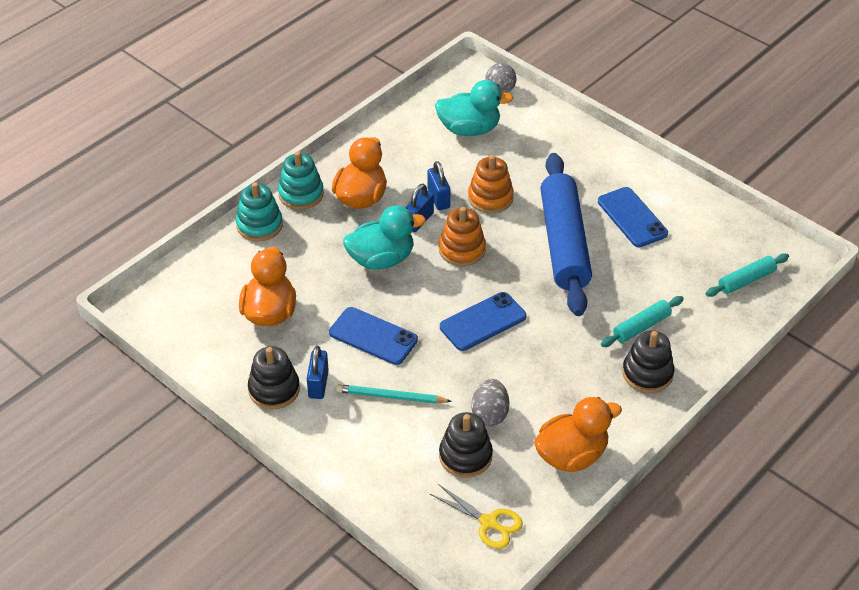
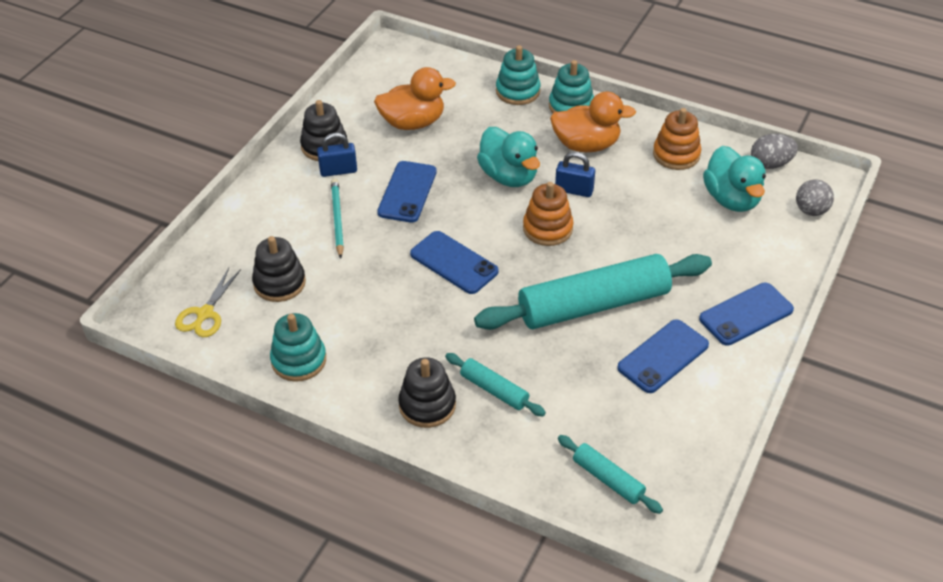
camera: 75 degrees right, 0 degrees up
blue padlock [427,161,450,210] -> none
orange stacking toy [468,155,514,213] -> orange stacking toy moved to [653,108,701,170]
grey egg [471,379,509,426] -> grey egg moved to [751,134,798,169]
orange duck [534,397,622,472] -> turquoise stacking toy [270,313,326,382]
blue rolling pin [540,153,592,316] -> turquoise rolling pin [474,254,712,330]
none -> blue phone [699,283,794,346]

